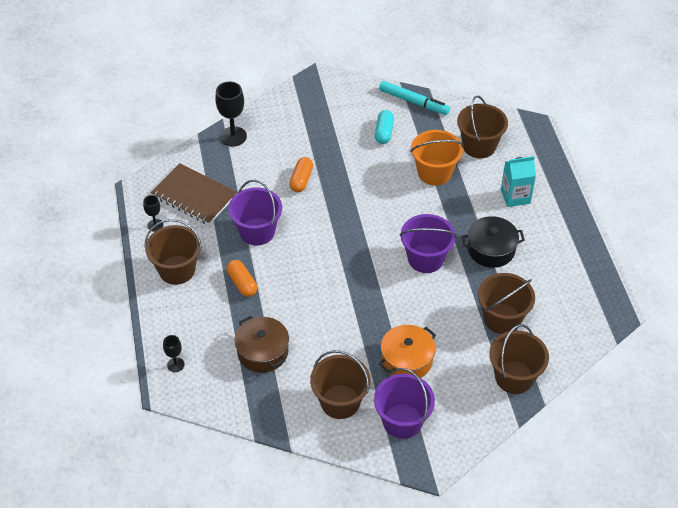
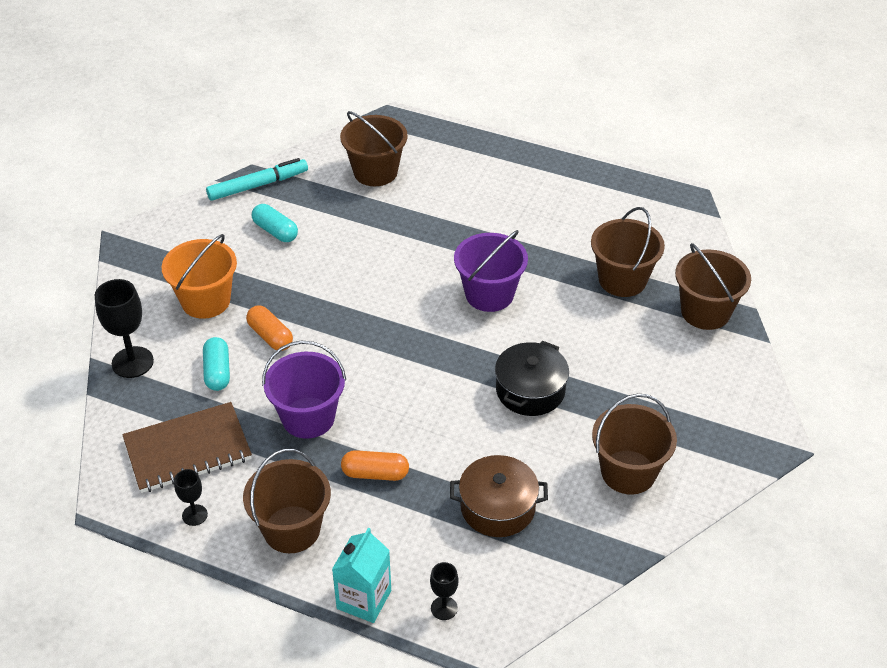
camera: 55 degrees left, 5 degrees down
purple bucket [374,368,435,439] -> none
orange pot [379,325,436,378] -> none
orange bucket [411,130,464,185] -> orange bucket moved to [162,234,237,319]
black pot [461,216,525,268] -> black pot moved to [495,341,569,416]
turquoise carton [501,156,536,207] -> turquoise carton moved to [332,528,391,623]
none -> turquoise capsule [203,337,230,391]

